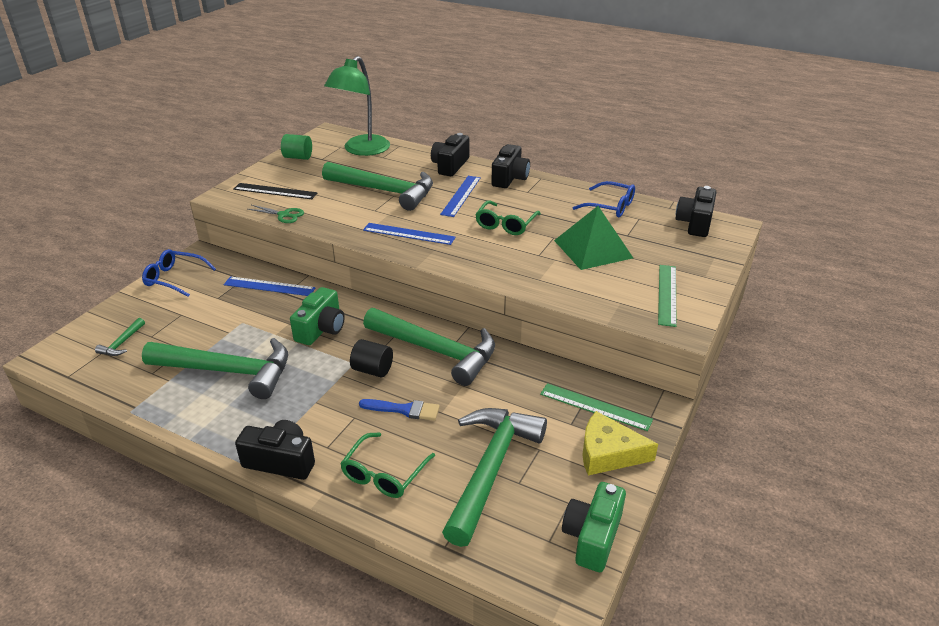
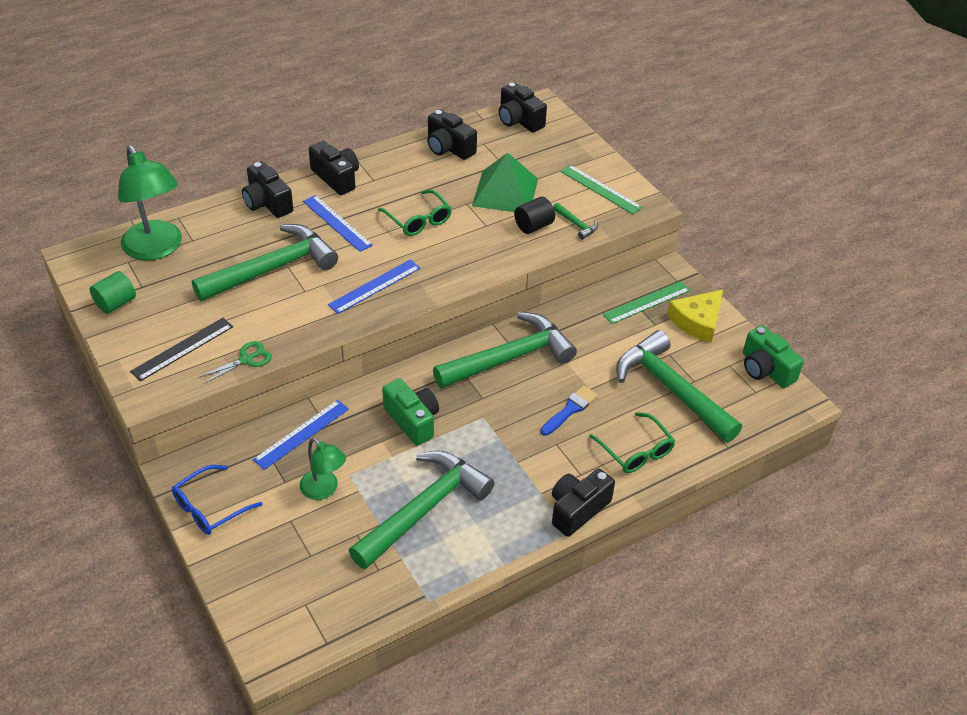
camera: 60 degrees left, 10 degrees up
green hammer [95,318,145,356] -> green hammer moved to [553,203,598,240]
black cylinder [350,339,393,377] -> black cylinder moved to [514,197,555,234]
blue glasses [573,181,635,217] -> black camera [427,109,477,160]
none -> green lamp [300,438,346,500]

